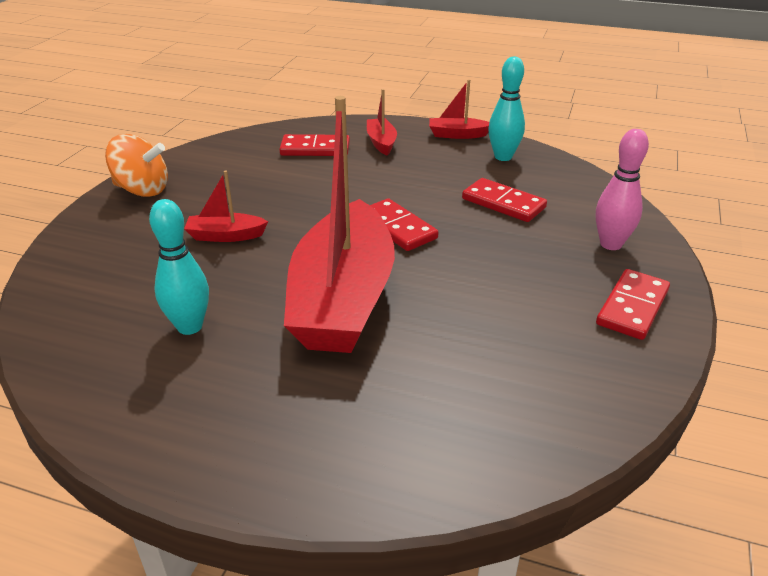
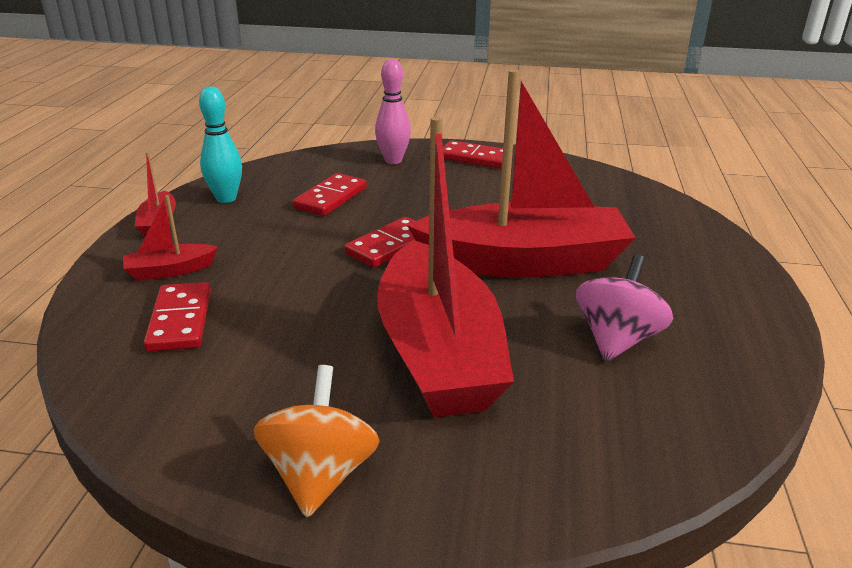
camera: 100 degrees left, 5 degrees down
turquoise bowling pin [149,199,209,335] -> pink spinning top [576,254,673,362]
red boat [184,170,268,242] -> red boat [377,116,514,418], size x2.44

